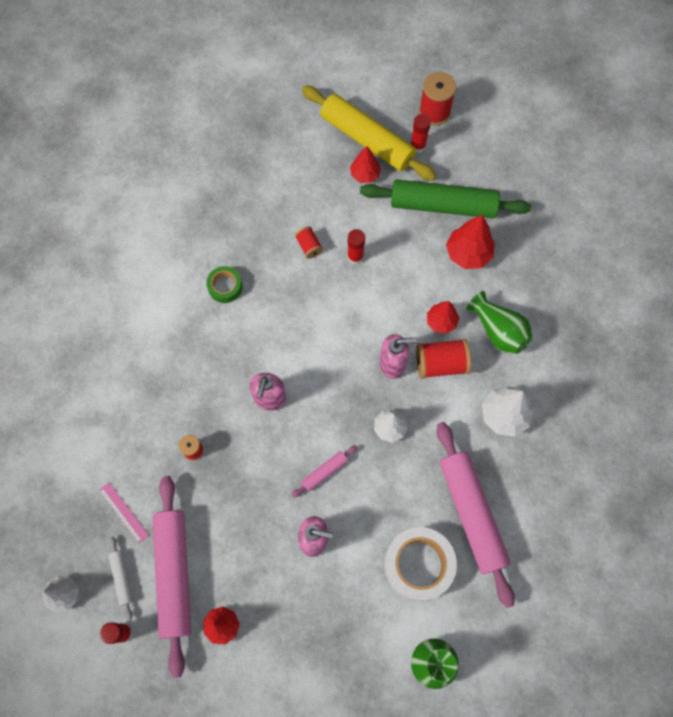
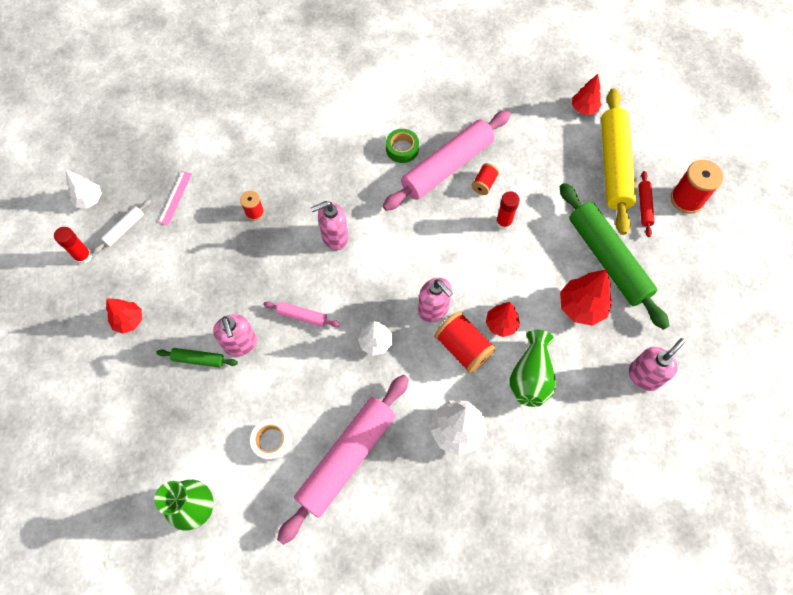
camera: 55 degrees right, 5 degrees down
pink rolling pin [153,476,191,678] -> pink rolling pin moved to [383,111,510,211]
red tree [350,146,381,183] -> red tree moved to [572,74,602,115]
white tape [384,527,457,601] -> white tape [250,419,292,461], size x0.55
red glue stick [411,114,431,153] -> red rolling pin [639,171,655,237]
none -> green rolling pin [156,348,238,368]
none -> pink soap dispenser [629,338,685,391]

